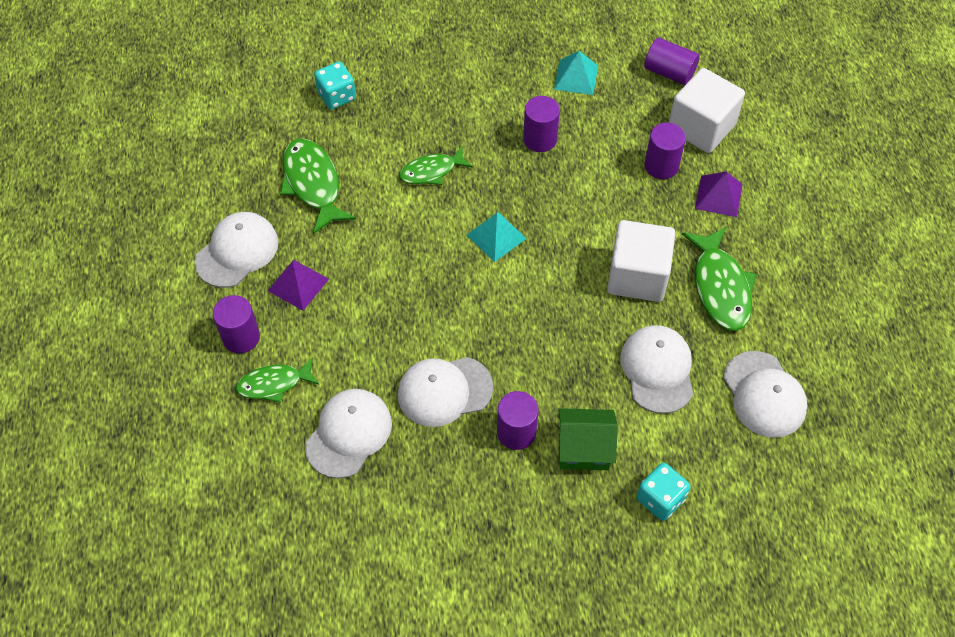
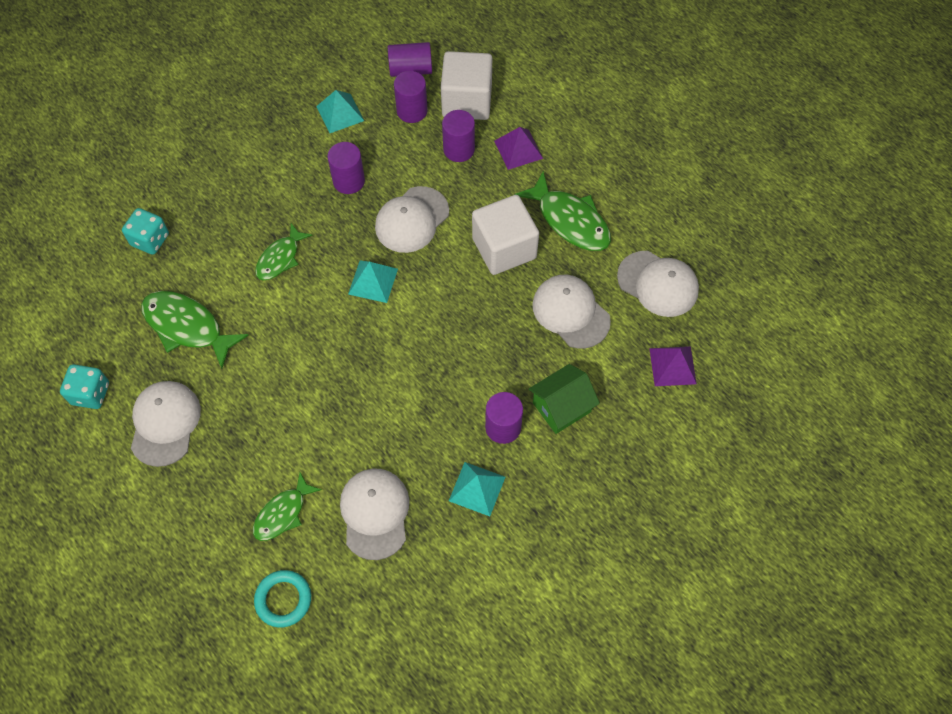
camera: 35 degrees left, 5 degrees up
purple cylinder [213,295,260,353] -> purple cylinder moved to [394,71,428,123]
purple pyramid [268,260,329,311] -> purple pyramid moved to [649,346,697,386]
white cap [397,357,493,427] -> white cap moved to [375,186,449,253]
turquoise dice [637,463,691,521] -> turquoise dice moved to [60,364,109,409]
none -> turquoise ring [254,570,311,628]
none -> turquoise pyramid [449,462,505,516]

